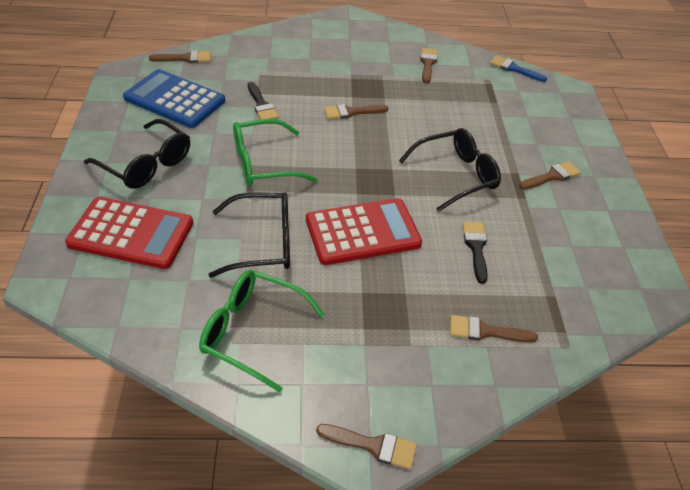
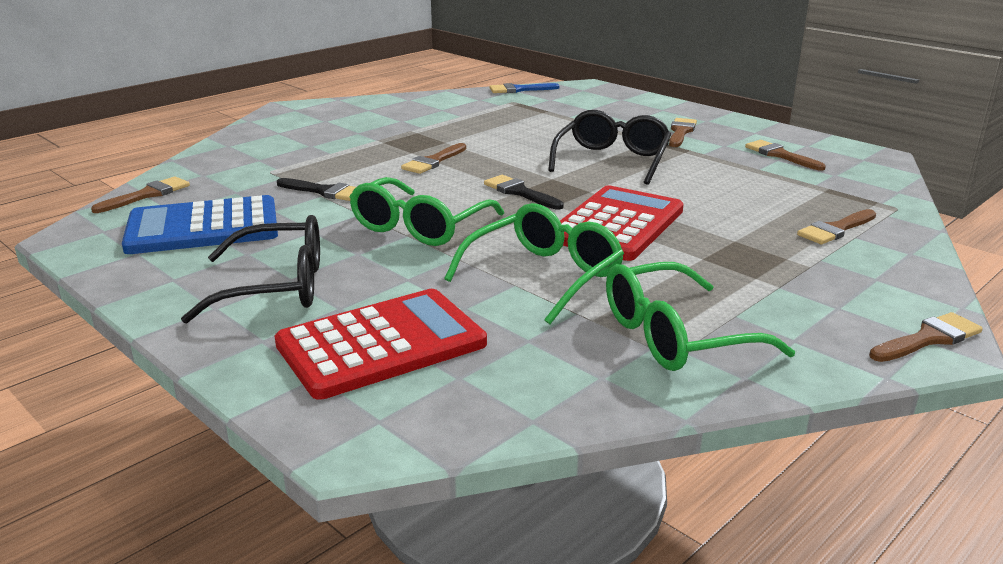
camera: 40 degrees left, 20 degrees down
black glasses [209,192,290,278] -> green glasses [444,203,624,324]
brown brush [420,48,438,83] -> brown brush moved to [745,140,826,171]
black brush [463,222,488,284] -> black brush moved to [484,175,564,209]

